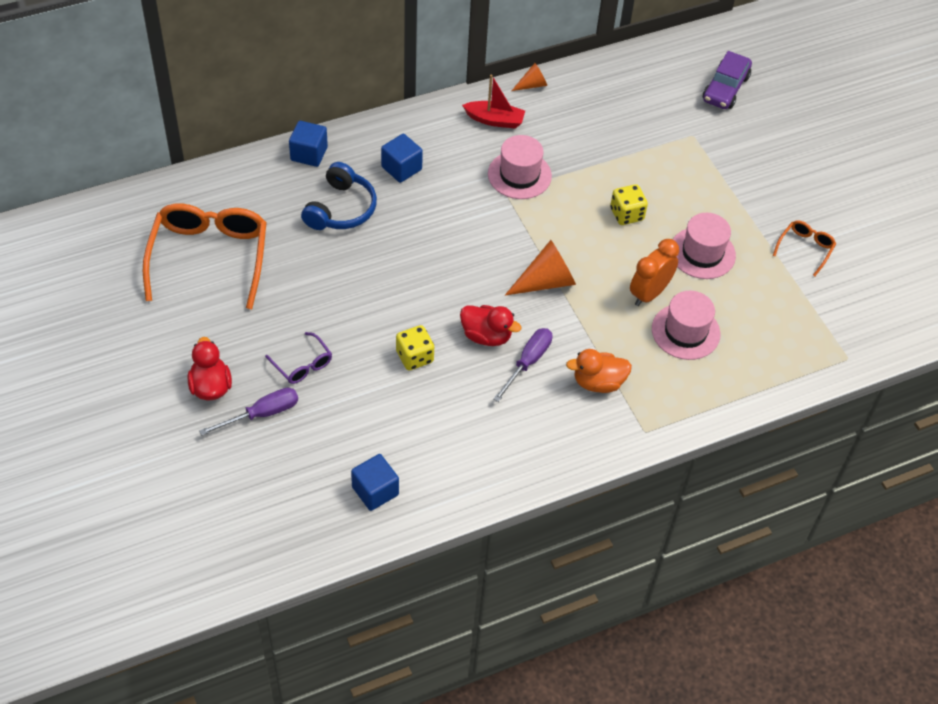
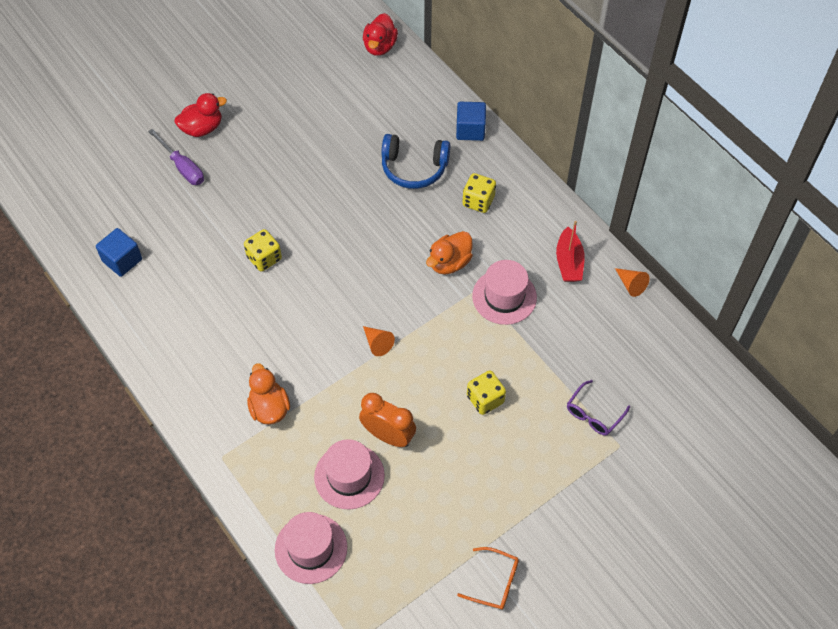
camera: 80 degrees right, 5 degrees up
orange glasses [143,203,267,309] -> none
purple glasses [265,332,332,384] -> purple glasses moved to [567,380,630,436]
blue cube [381,134,423,183] -> yellow dice [462,173,496,213]
red duck [460,305,521,346] -> red duck moved to [363,13,398,56]
purple screwdriver [493,328,552,402] -> none
orange cone [505,240,576,295] -> orange cone [363,326,395,356], size x0.56
pink hat [673,213,736,279] -> pink hat moved to [275,512,347,584]
purple car [703,51,752,109] -> none
none -> orange duck [426,231,473,274]

